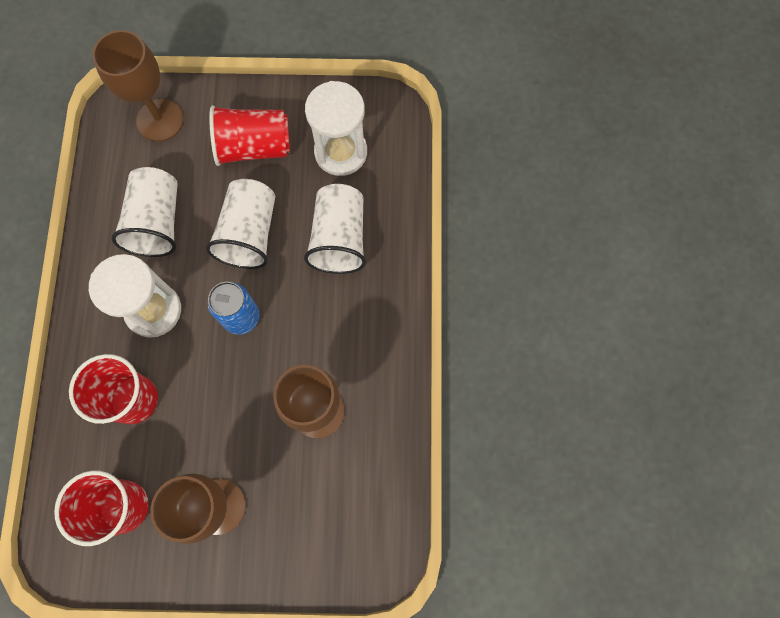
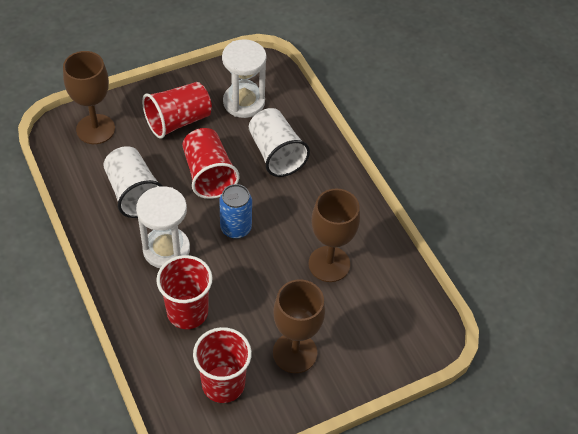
camera: 30 degrees left, 20 degrees down
white cup [206,179,275,269] -> red cup [182,128,239,199]

